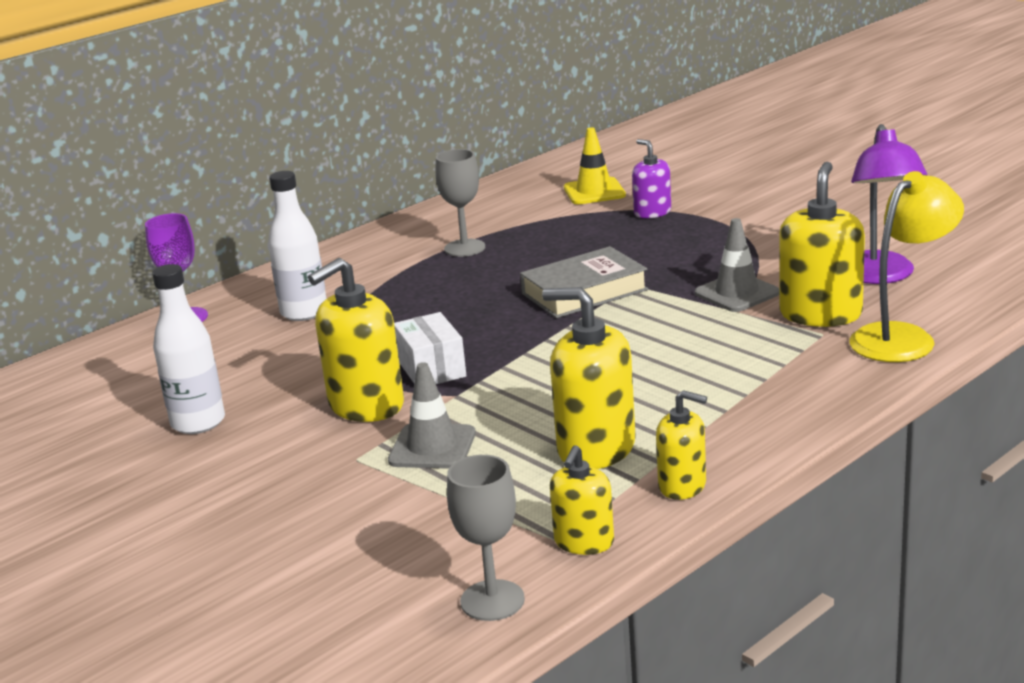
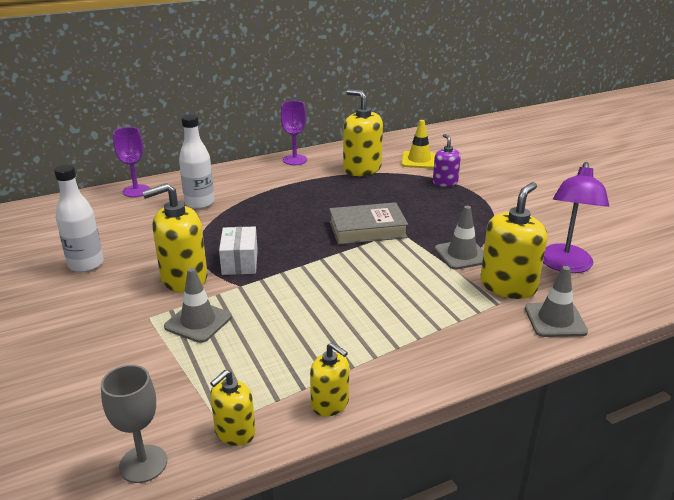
camera: 15 degrees right, 5 degrees up
grey goblet [435,149,485,257] -> none
yellow soap dispenser [542,287,636,469] -> yellow soap dispenser moved to [343,89,383,176]
yellow lamp [850,171,964,362] -> grey traffic cone [525,266,588,337]
none -> purple goblet [281,101,307,165]

